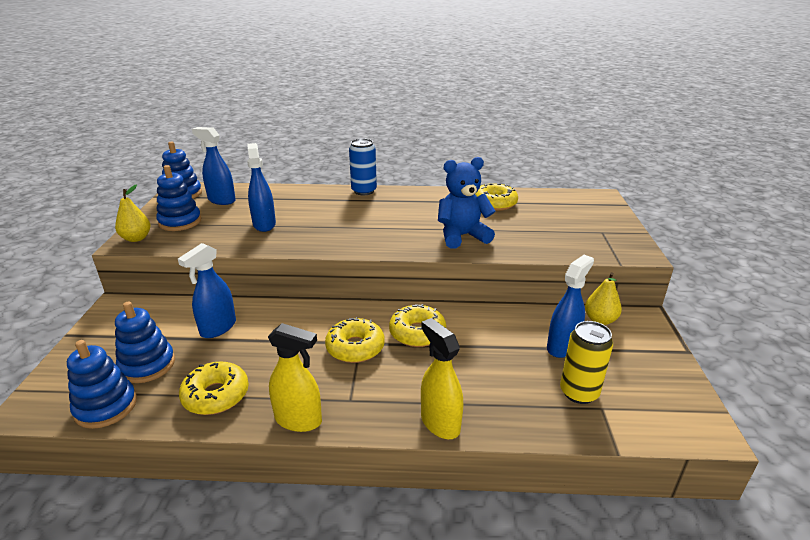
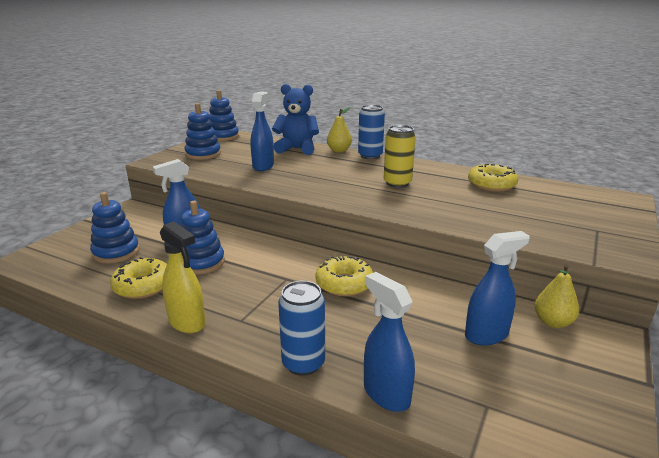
camera: 25 degrees right, 5 degrees down
blue stacking toy [67,340,137,429] -> blue stacking toy moved to [180,201,225,275]
yellow pear [115,184,150,242] -> yellow pear moved to [327,107,352,152]
blue spray bottle [192,127,236,205] -> blue spray bottle moved to [364,272,415,412]
yellow donut [325,317,385,363] -> none
yellow spray bottle [421,318,463,439] -> blue can [278,281,325,376]
blue teddy bear [438,157,496,249] -> blue teddy bear moved to [272,84,319,155]
yellow can [560,321,613,404] -> yellow can moved to [384,125,416,188]

